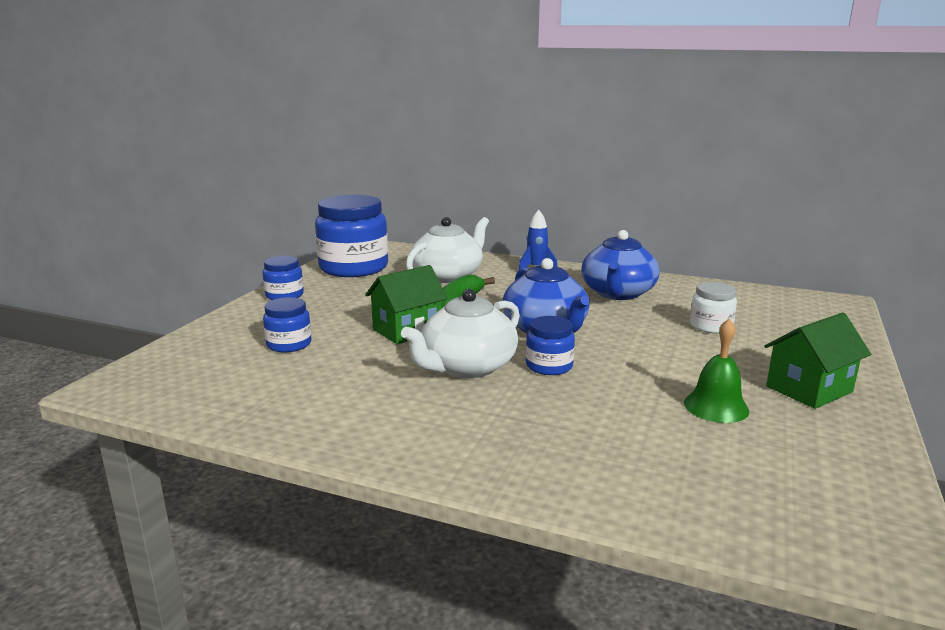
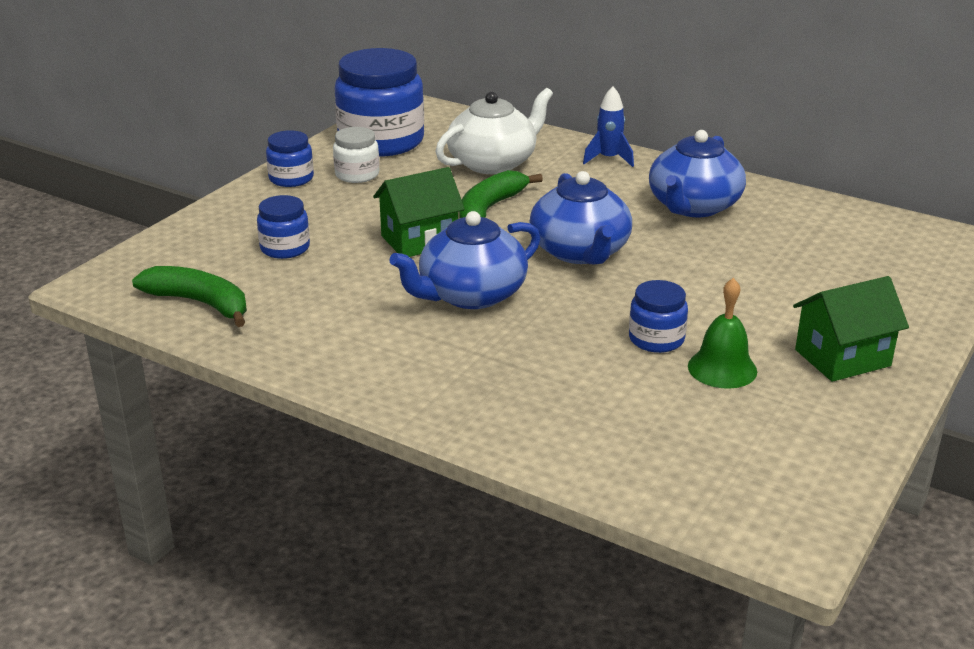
camera: 10 degrees right, 10 degrees up
white teapot [401,289,520,378] -> blue teapot [389,211,541,309]
blue jar [526,316,575,375] -> blue jar moved to [629,280,688,353]
white jar [690,282,737,333] -> white jar moved to [333,127,379,183]
none -> green banana [132,266,247,327]

